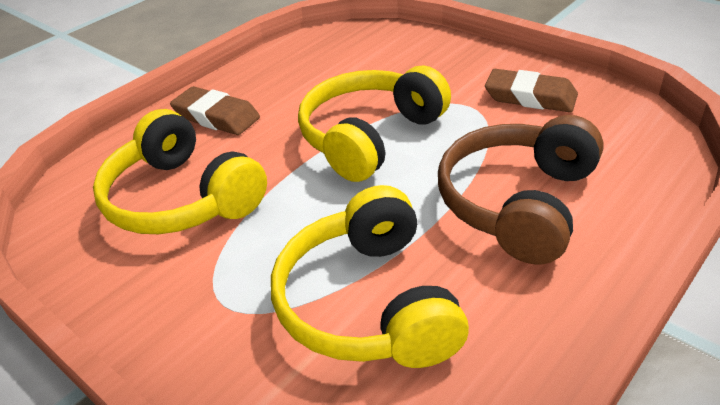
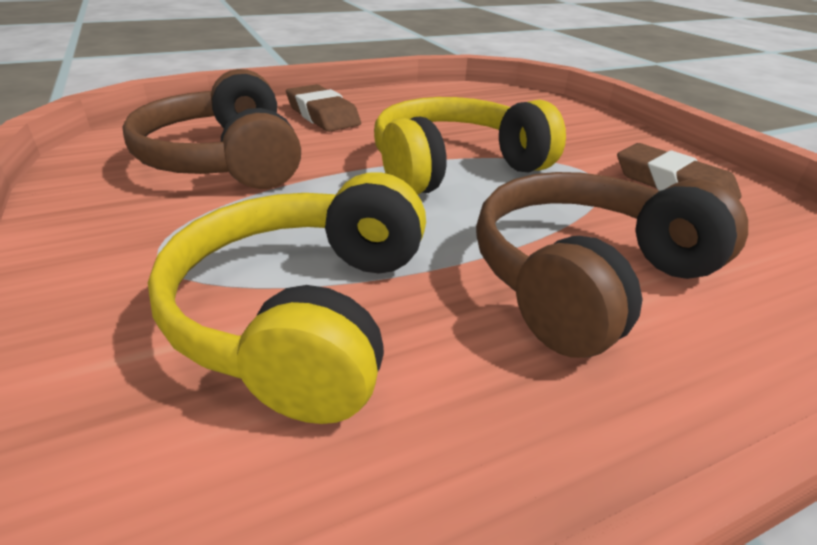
camera: 20 degrees right, 5 degrees down
yellow headphones [93,109,267,234] -> brown headphones [122,69,301,189]

